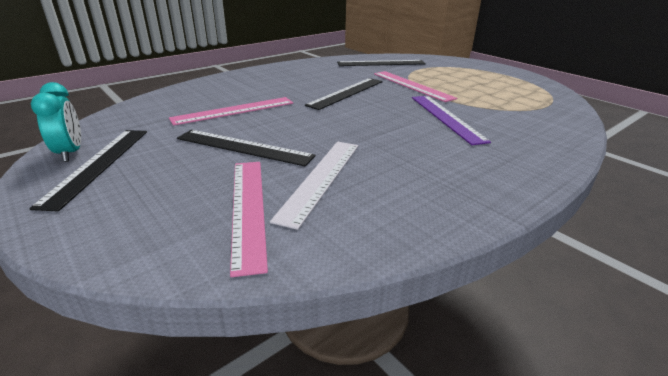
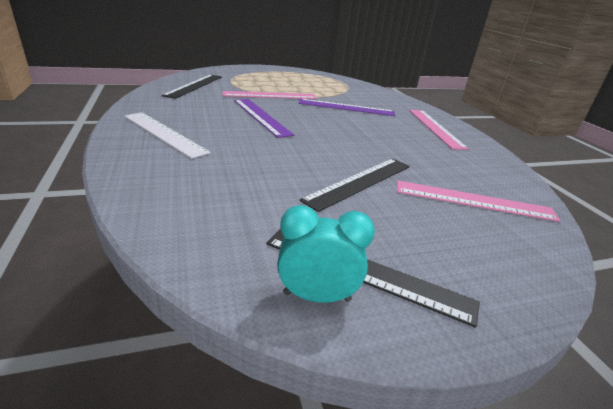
camera: 70 degrees left, 0 degrees up
pink ruler [169,97,293,126] -> pink ruler moved to [409,110,469,150]
white ruler [270,142,358,230] -> white ruler moved to [124,112,211,159]
black ruler [305,78,383,110] -> purple ruler [234,99,294,138]

